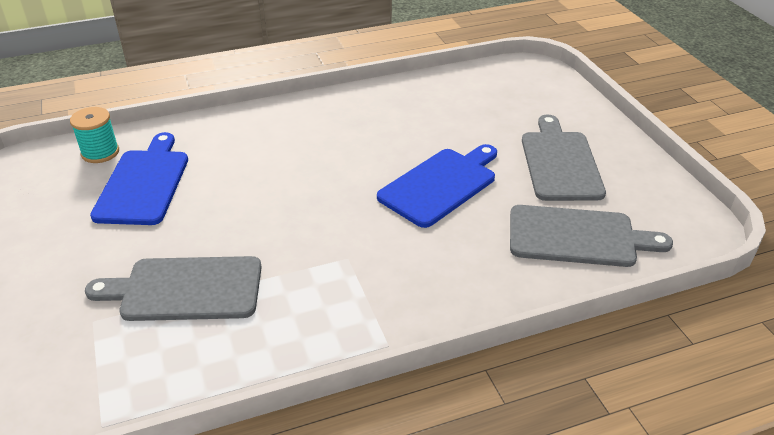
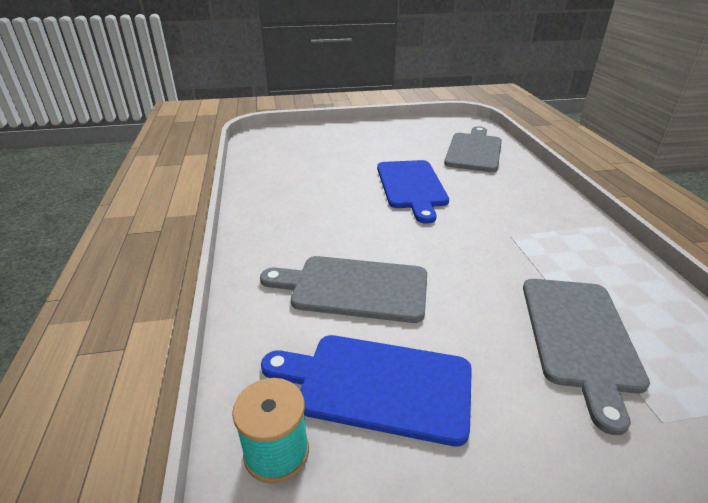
camera: 80 degrees left, 5 degrees down
blue cutting board [377,144,497,228] -> blue cutting board turned 150 degrees counterclockwise [377,160,449,224]
grey cutting board [522,115,606,201] -> grey cutting board moved to [260,256,427,323]

